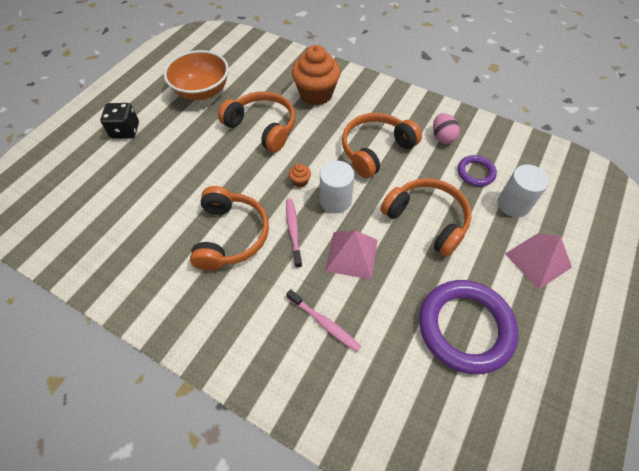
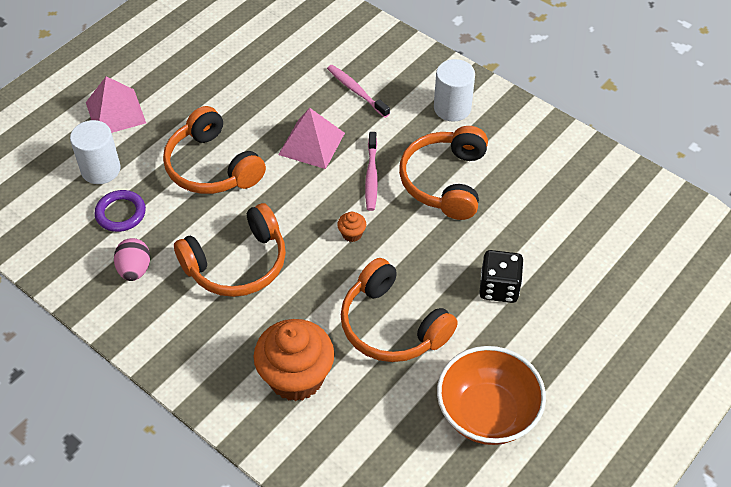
camera: 170 degrees left, 5 degrees down
black dice [100,103,139,139] -> black dice moved to [479,250,524,303]
white cylinder [320,161,355,213] -> white cylinder moved to [434,59,475,122]
purple ring [419,280,519,374] -> none

